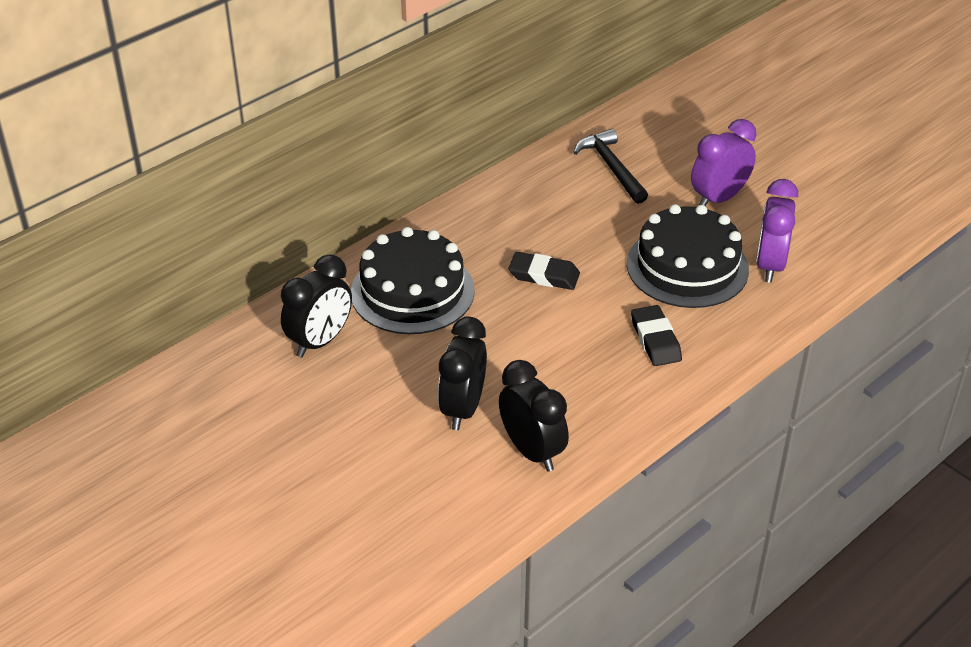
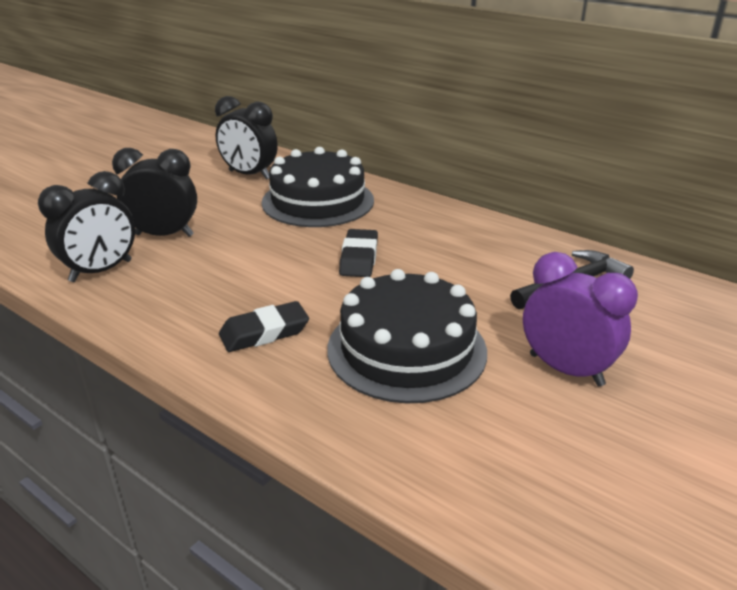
camera: 80 degrees right, 10 degrees down
purple clock [756,179,798,283] -> none

